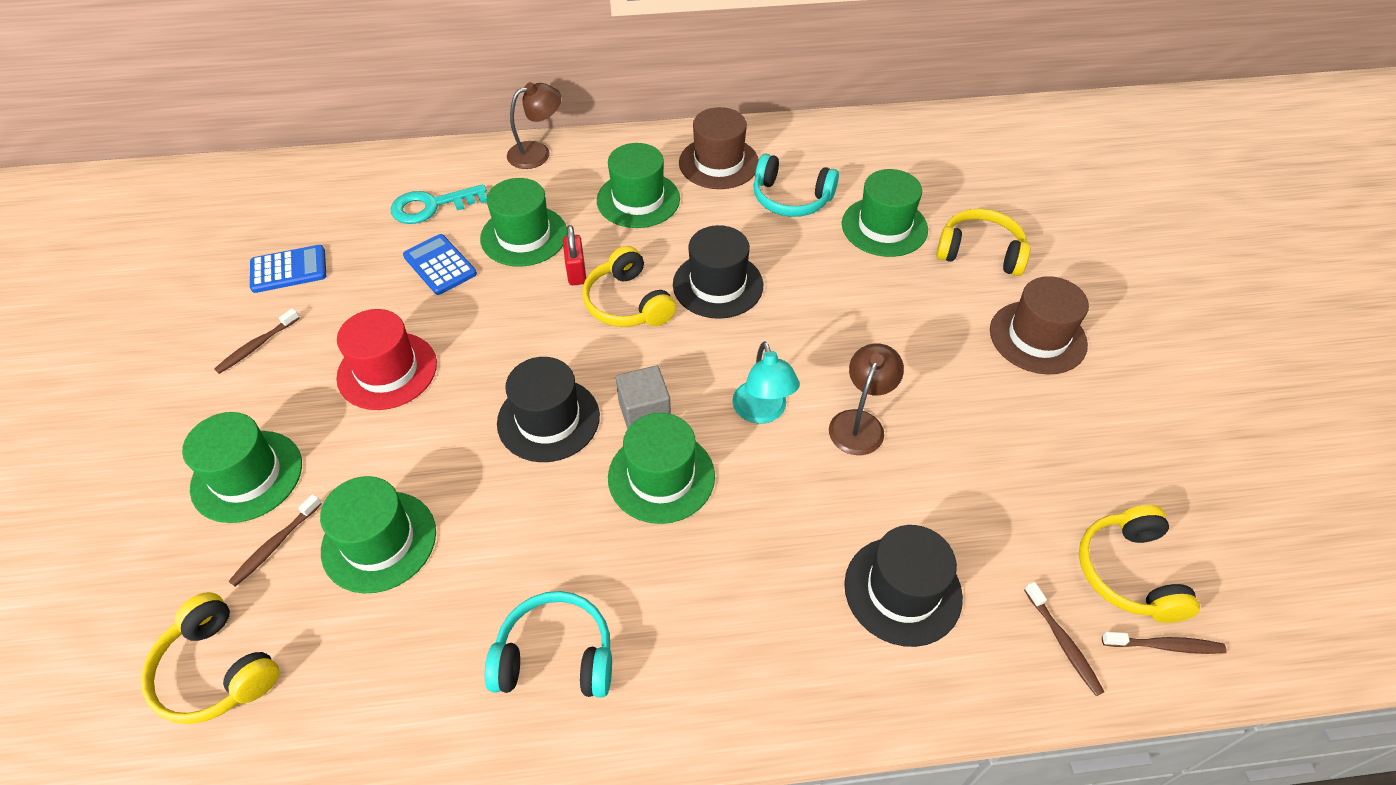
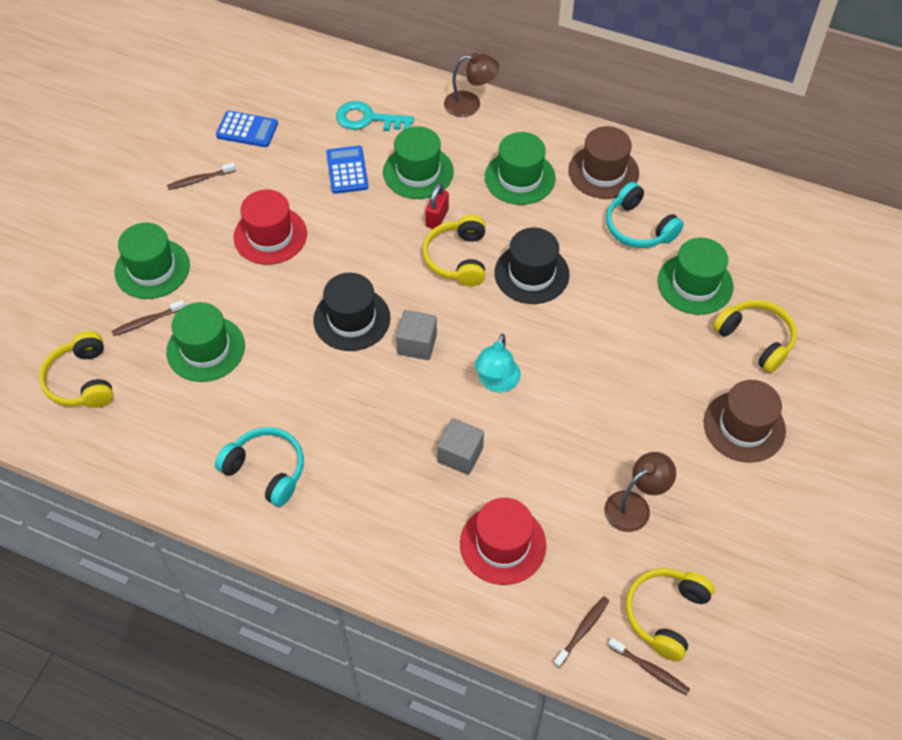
camera: 30 degrees right, 5 degrees up
green hat [608,413,715,524] -> none
brown lamp [829,343,904,455] -> brown lamp moved to [604,452,676,532]
black hat [844,525,963,647] -> red hat [460,498,546,585]
brown toothbrush [1024,582,1104,696] -> brown toothbrush turned 150 degrees counterclockwise [553,596,609,668]
none -> grey cube [437,418,484,475]

